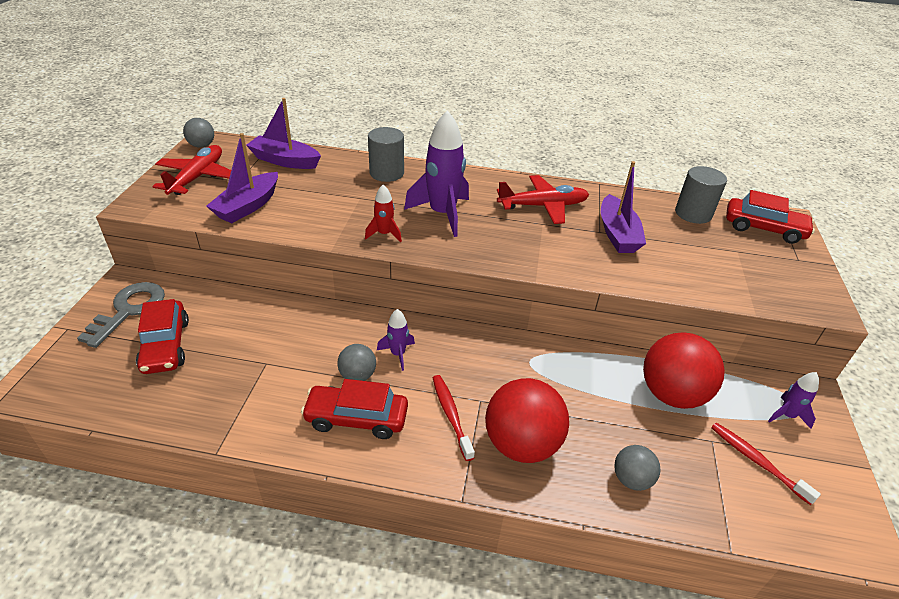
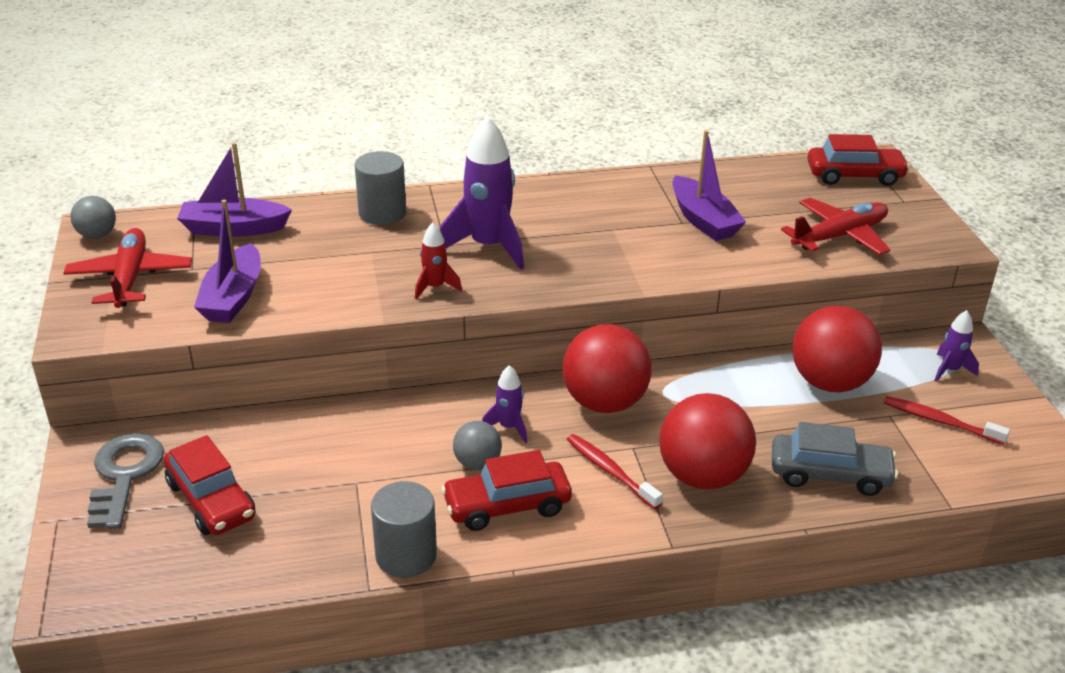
camera: 20 degrees left, 5 degrees down
red plane [497,175,589,224] -> red plane moved to [781,198,891,255]
grey ball [614,445,661,491] -> grey car [772,422,898,496]
grey cylinder [675,166,727,224] -> grey cylinder moved to [371,481,437,578]
none -> red ball [562,324,652,413]

